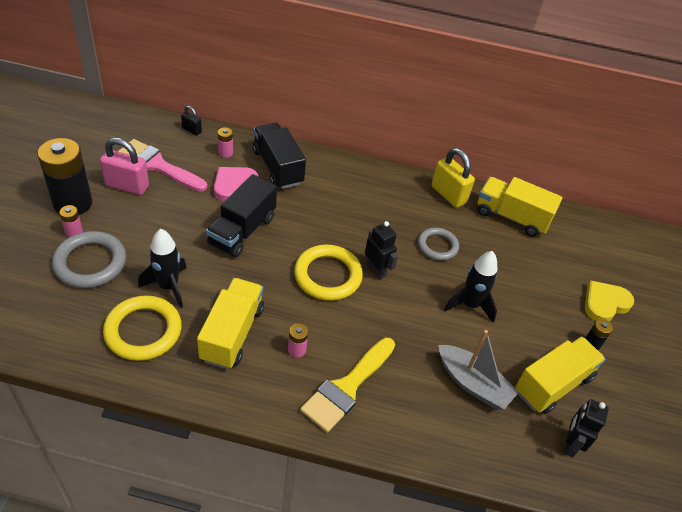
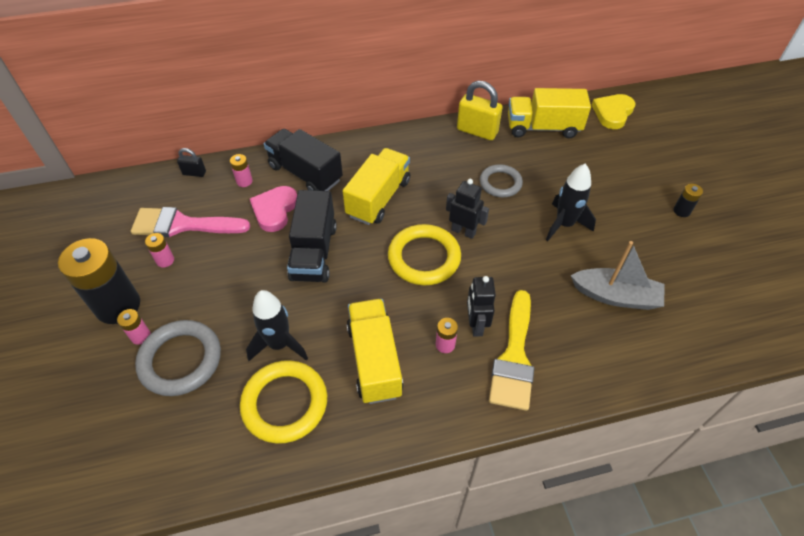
camera: 20 degrees left, 5 degrees up
pink padlock [100,137,149,195] -> pink battery [145,233,174,268]
yellow truck [515,336,606,414] -> yellow truck moved to [343,148,410,225]
black robot [564,399,609,457] -> black robot moved to [467,276,496,336]
yellow heart [585,281,634,321] -> yellow heart moved to [592,94,636,129]

